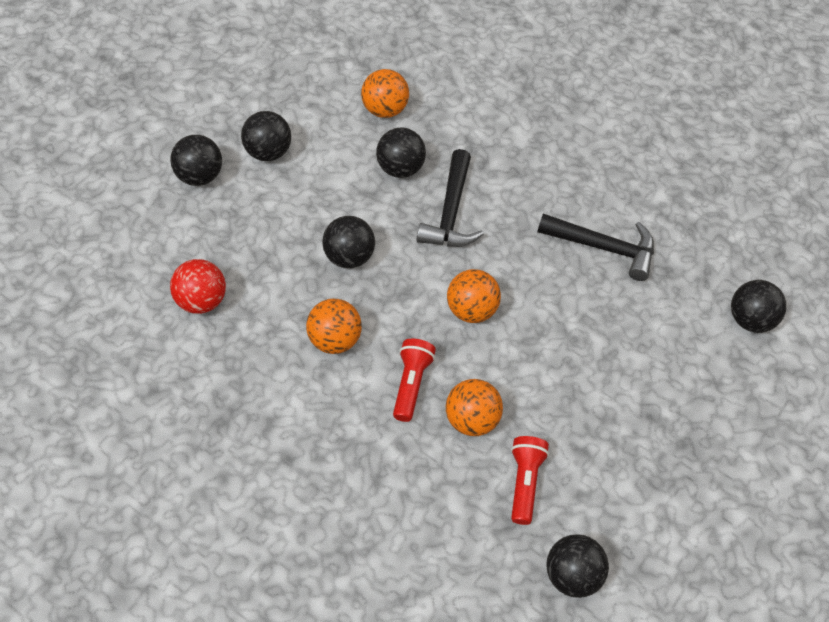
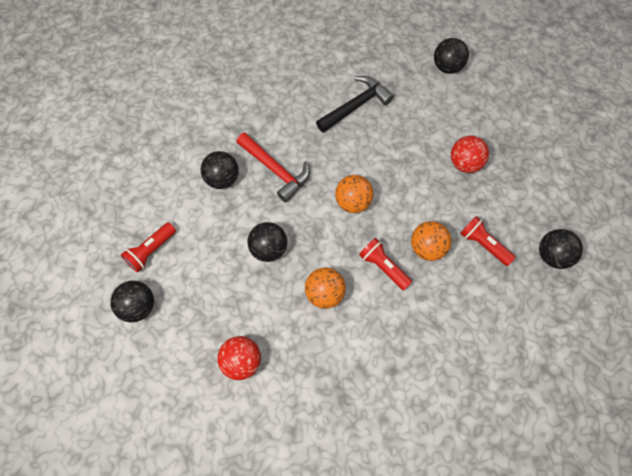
camera: 50 degrees left, 10 degrees up
black ball [241,111,291,161] -> red flashlight [121,222,176,273]
orange ball [361,69,409,118] -> none
black hammer [416,149,484,247] -> red hammer [236,133,310,202]
none -> red ball [451,136,489,173]

